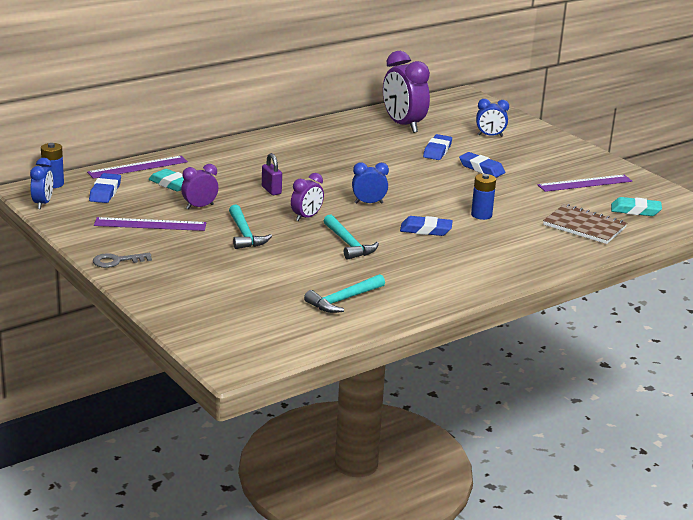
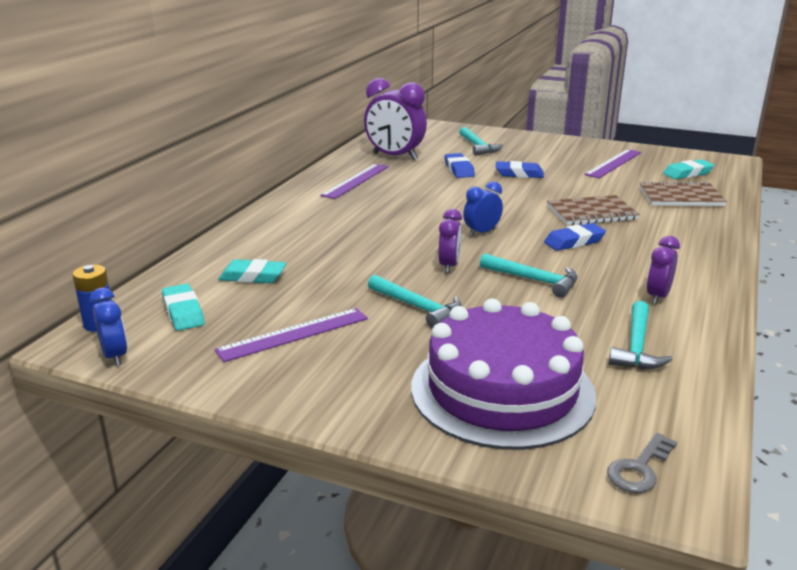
camera: 30 degrees left, 0 degrees up
purple ruler [87,156,188,179] -> purple ruler moved to [320,164,389,199]
blue eraser [89,173,121,203] -> turquoise eraser [162,284,204,331]
grey key [93,253,152,268] -> grey key moved to [607,433,677,493]
purple clock [181,164,218,210] -> purple clock moved to [646,236,680,304]
purple padlock [262,153,282,195] -> none
blue battery [471,174,496,220] -> brown notebook [547,195,640,225]
blue clock [476,99,509,137] -> turquoise hammer [459,127,503,156]
none -> purple cake [411,298,596,450]

